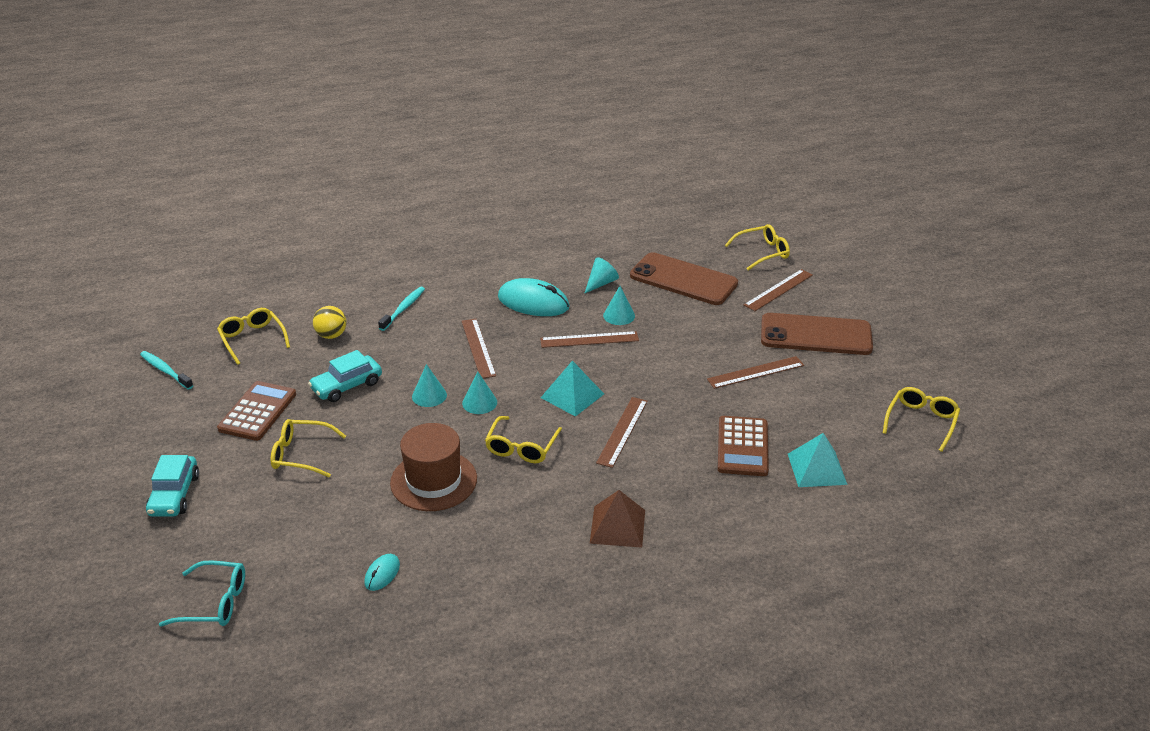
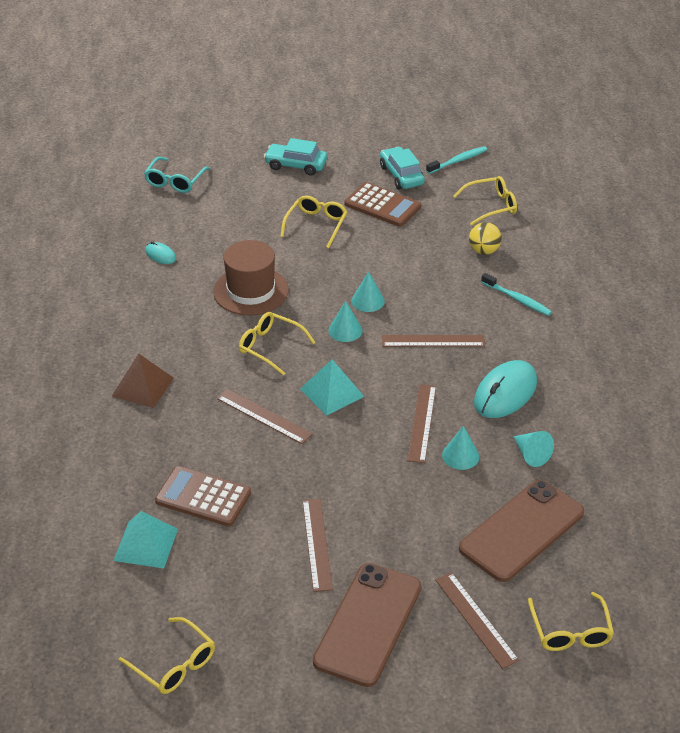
camera: 105 degrees right, 5 degrees up
turquoise car [308,350,382,402] -> turquoise car moved to [380,147,425,189]

